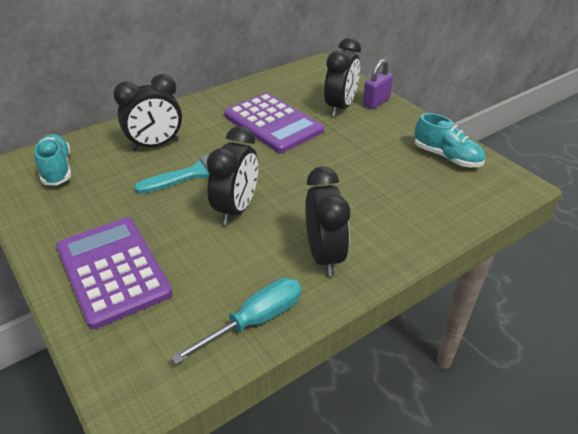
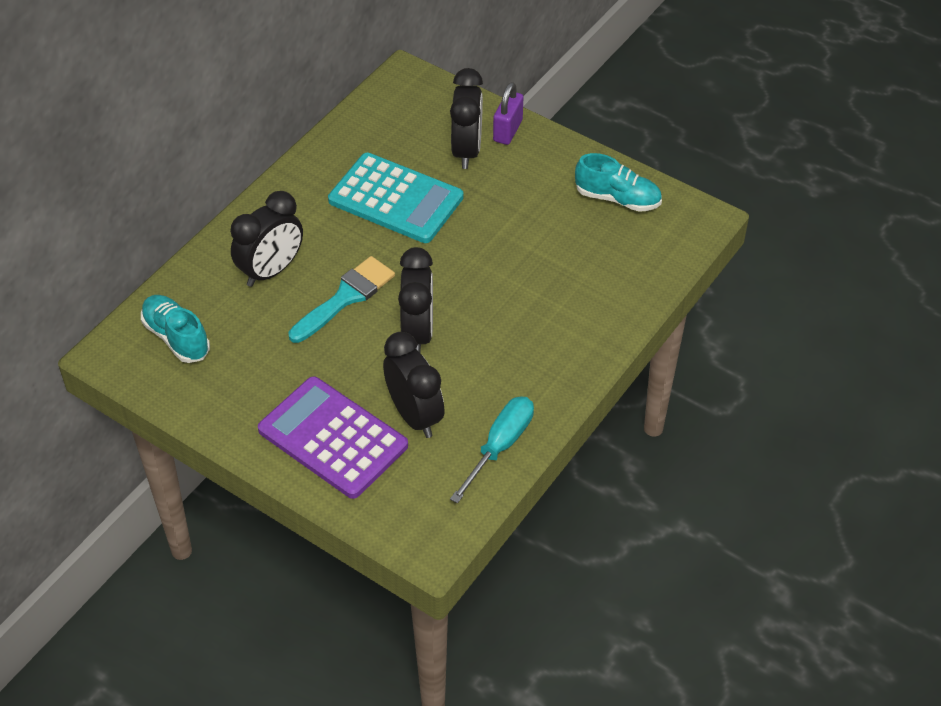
camera: 20 degrees left, 10 degrees up
purple calculator [224,93,324,153] -> turquoise calculator [328,153,463,243]
black clock [305,166,350,276] -> black clock moved to [383,332,445,438]

